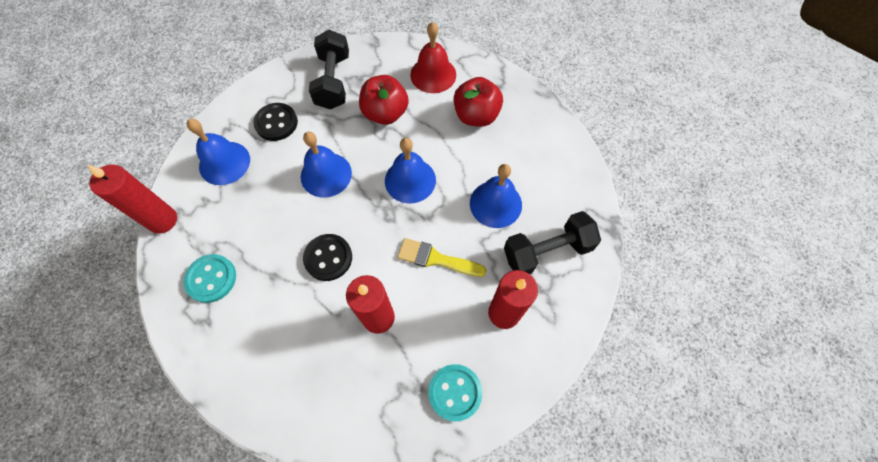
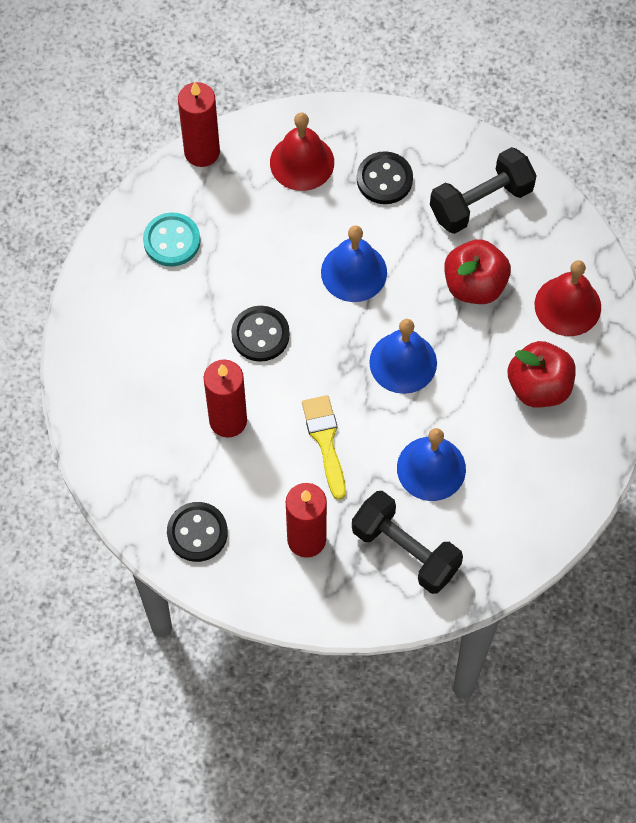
camera: 60 degrees right, 0 degrees up
blue bell [187,119,250,185] -> red bell [270,113,334,191]
turquoise button [428,364,482,422] -> black button [167,502,228,562]

